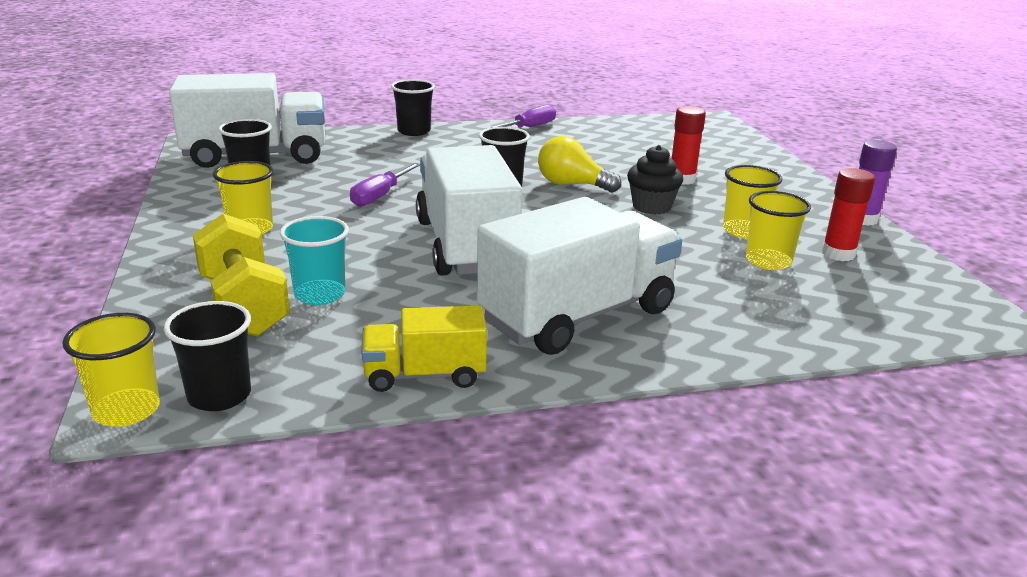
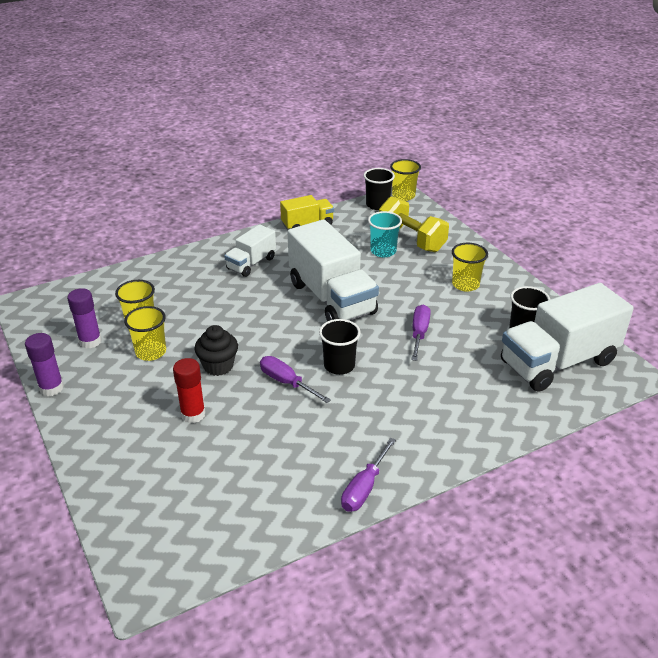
camera: 165 degrees right, 10 degrees up
black cup [391,79,435,136] -> none
white truck [477,197,682,355] -> white truck [224,225,276,277], size x0.53
yellow light bulb [538,136,621,193] -> purple screwdriver [260,356,331,403]
red glue stick [822,168,875,261] -> purple glue stick [67,288,102,349]

